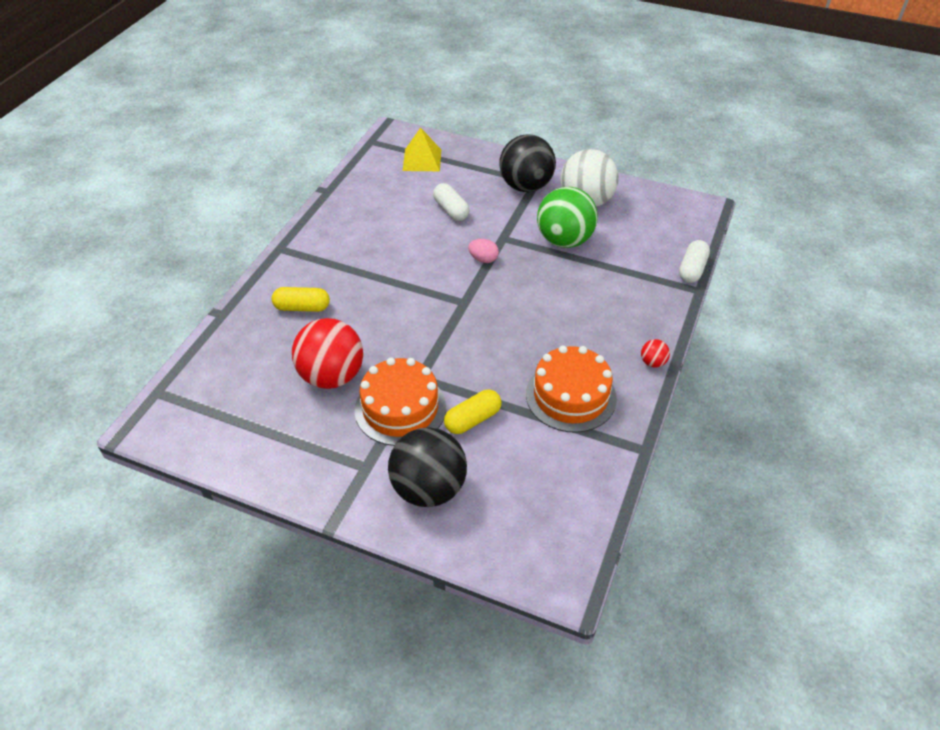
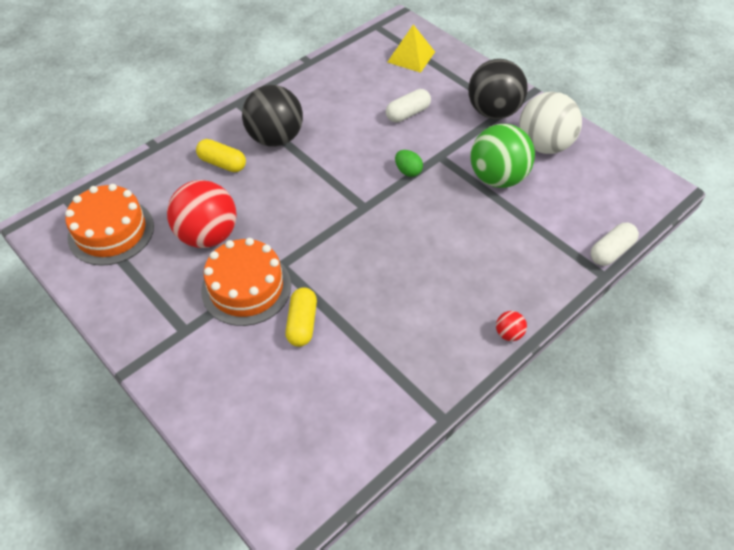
camera: 25 degrees right, 5 degrees up
black ball [388,427,467,507] -> black ball moved to [242,85,303,147]
white capsule [433,183,469,221] -> white capsule turned 60 degrees clockwise [386,89,431,122]
yellow capsule [444,390,502,434] -> yellow capsule turned 75 degrees counterclockwise [285,287,317,347]
pink egg [468,239,499,263] -> green egg [395,150,423,177]
orange cake [526,346,617,433] -> orange cake moved to [65,184,154,266]

